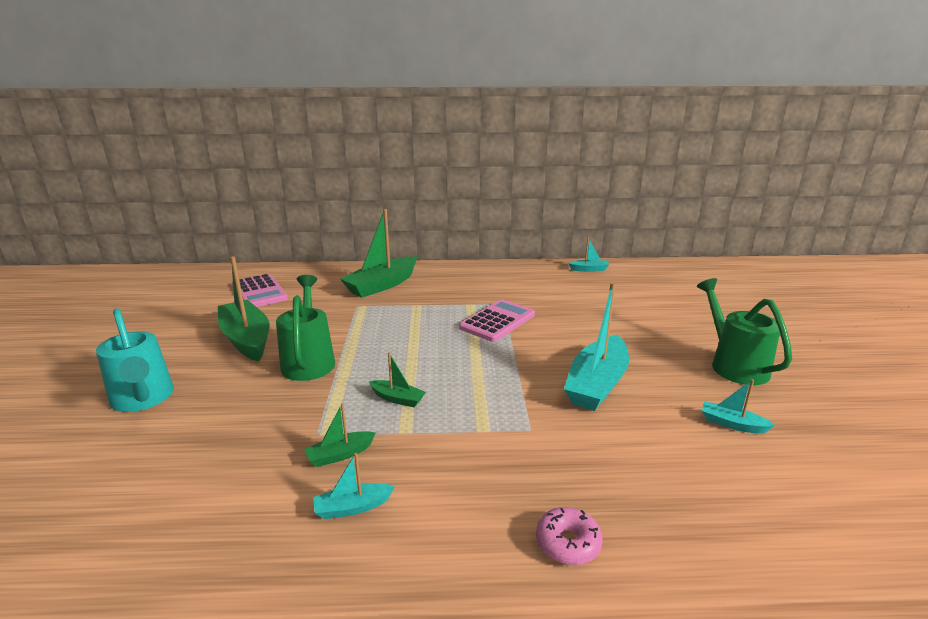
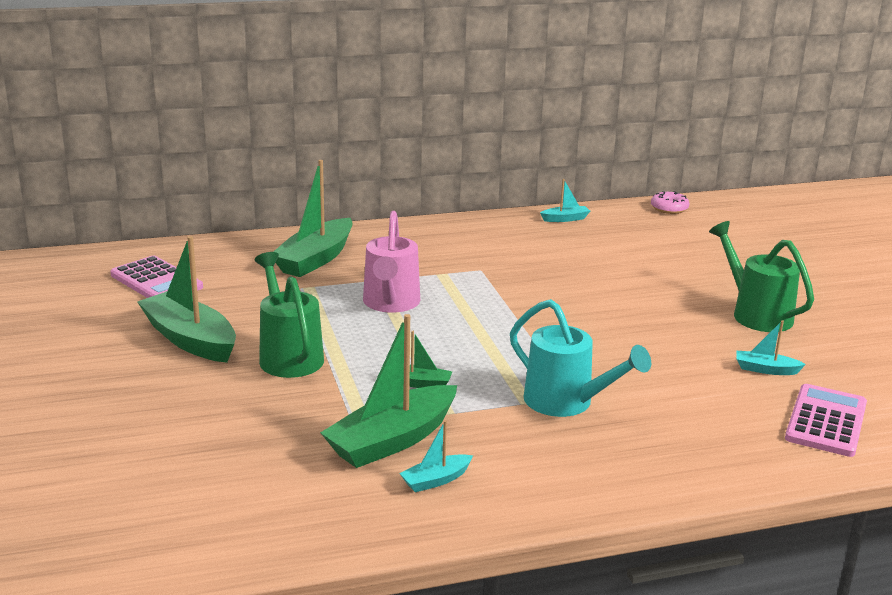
camera: 15 degrees left, 0 degrees up
turquoise watering can [96,308,174,412] -> turquoise watering can moved to [510,299,651,417]
green boat [304,403,376,467] -> green boat [320,314,457,468], size x2.12
pink calculator [459,300,535,342] -> pink calculator moved to [785,384,867,457]
pink donut [536,507,603,565] -> pink donut moved to [651,191,689,214]
turquoise boat [564,282,629,411] -> none
none -> pink watering can [363,211,420,313]

